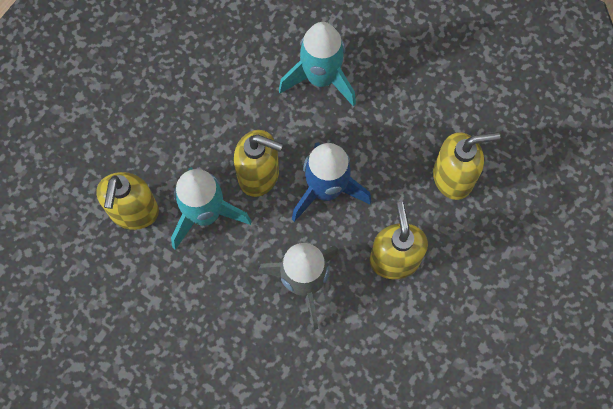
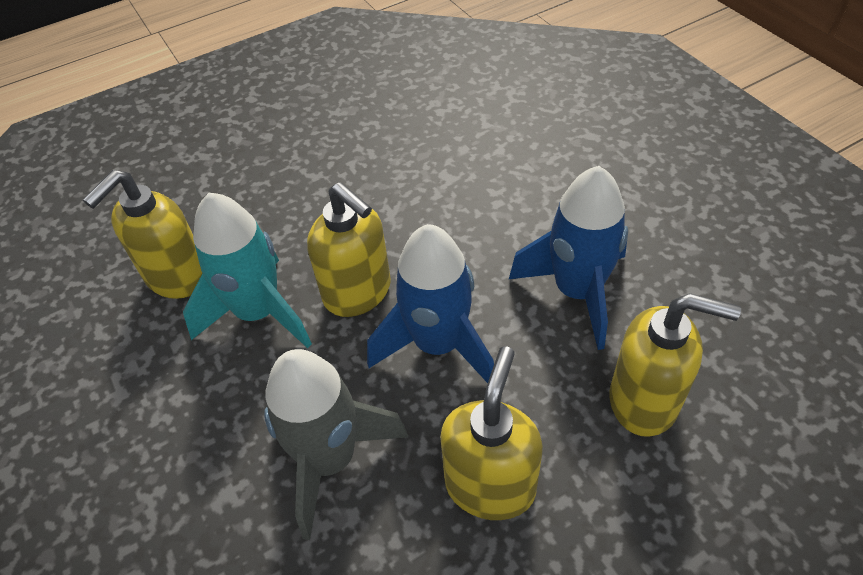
camera: 30 degrees right, 20 degrees down
turquoise rocket [279,22,356,107] -> none
none -> blue rocket [509,166,628,350]

